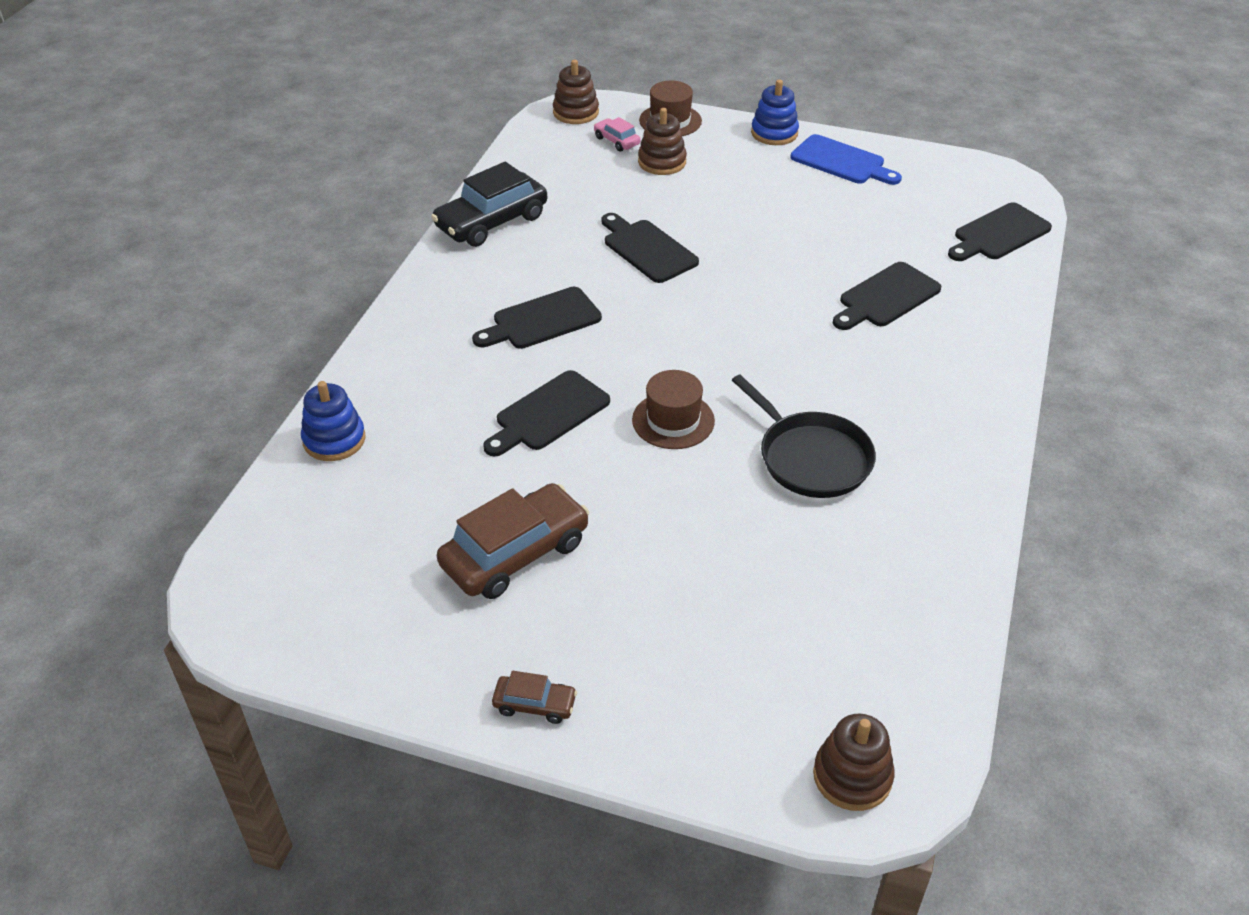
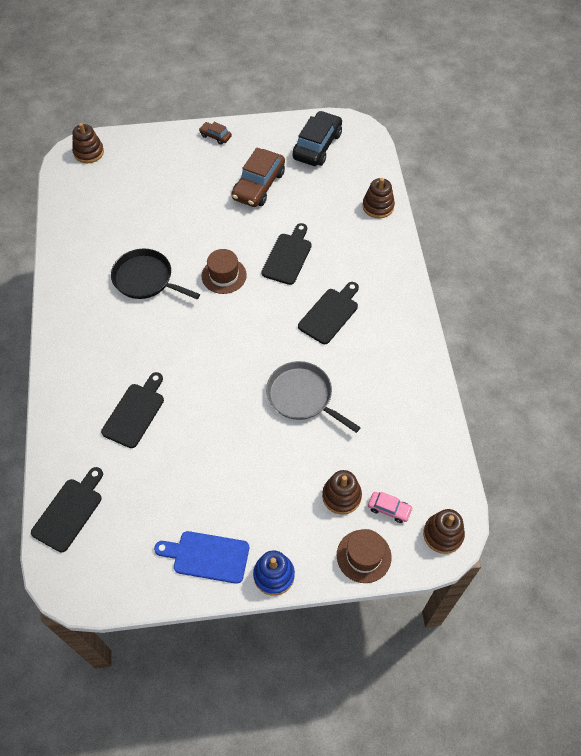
camera: 155 degrees right, 15 degrees up
blue stacking toy [301,381,366,461] -> brown stacking toy [363,178,395,218]
black car [431,162,547,247] -> black car moved to [293,111,342,166]
brown car [492,671,577,724] -> brown car turned 45 degrees clockwise [199,122,232,145]
black cutting board [601,213,699,283] -> grey pan [266,361,361,433]

